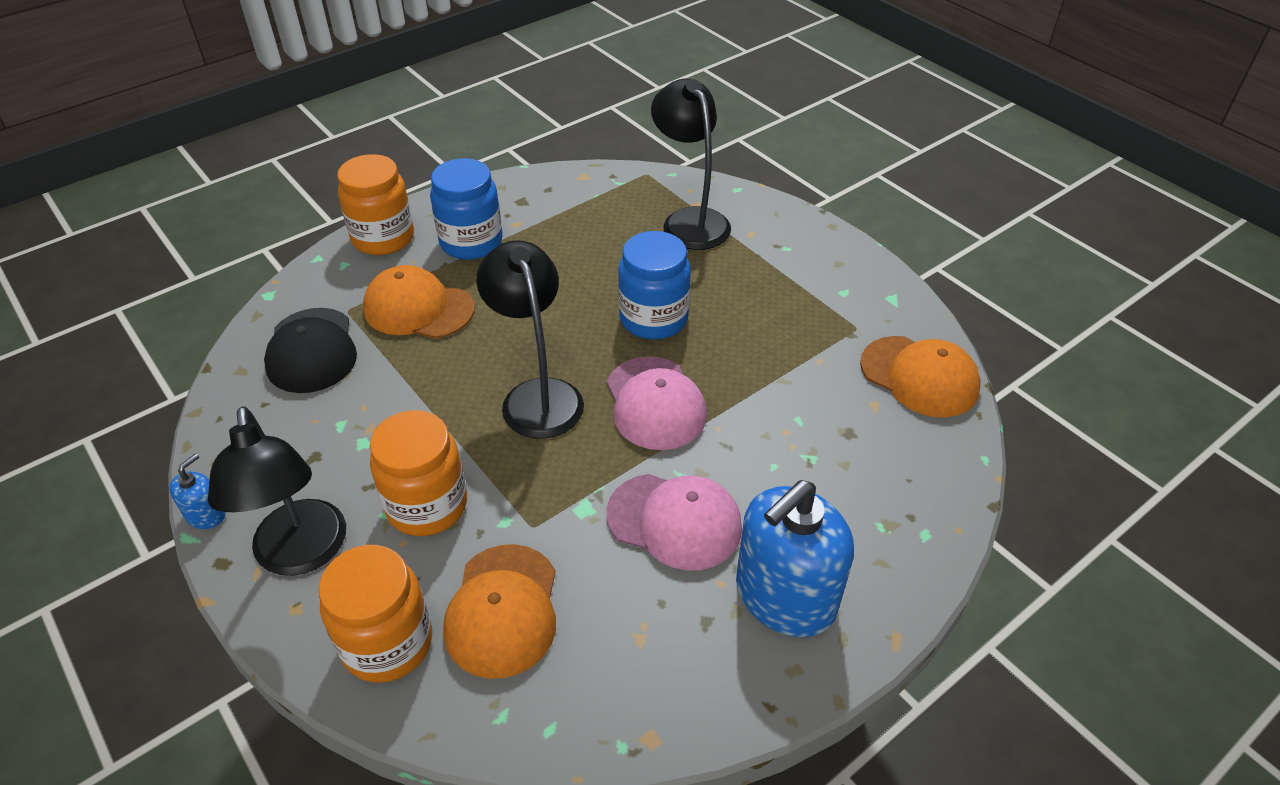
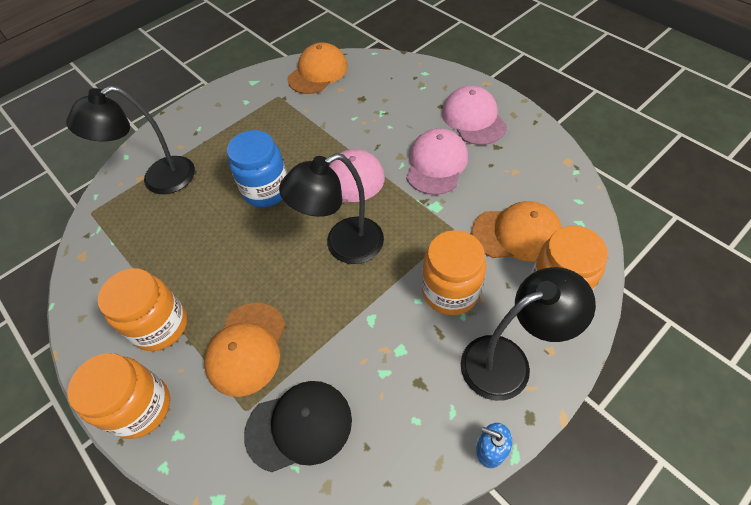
camera: 90 degrees left, 10 degrees up
blue jar [430,158,503,260] -> orange jar [98,268,187,351]
blue soap dispenser [736,480,854,637] -> pink cap [442,86,507,145]

